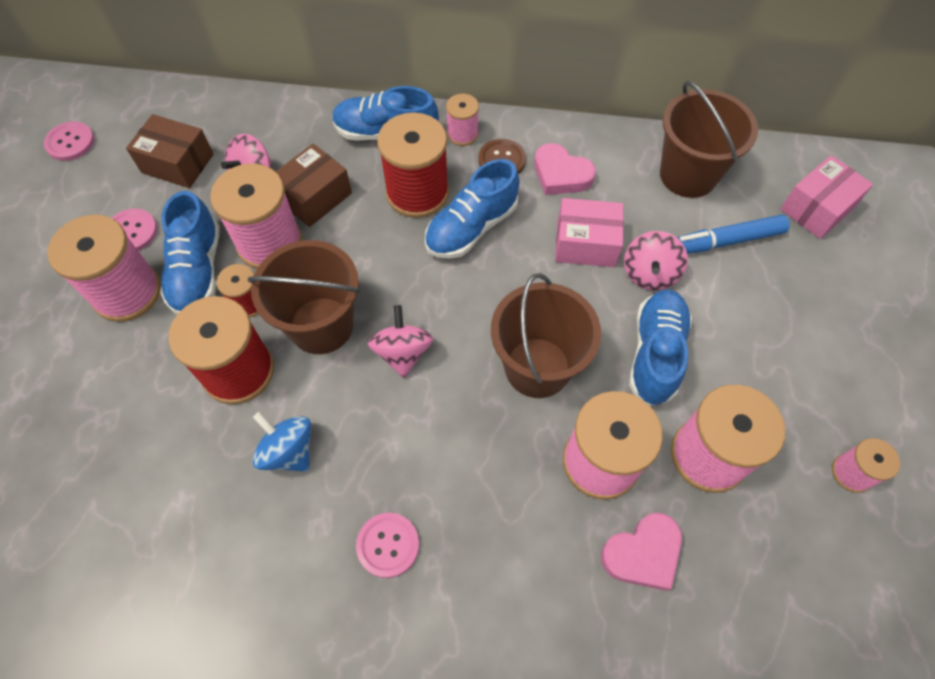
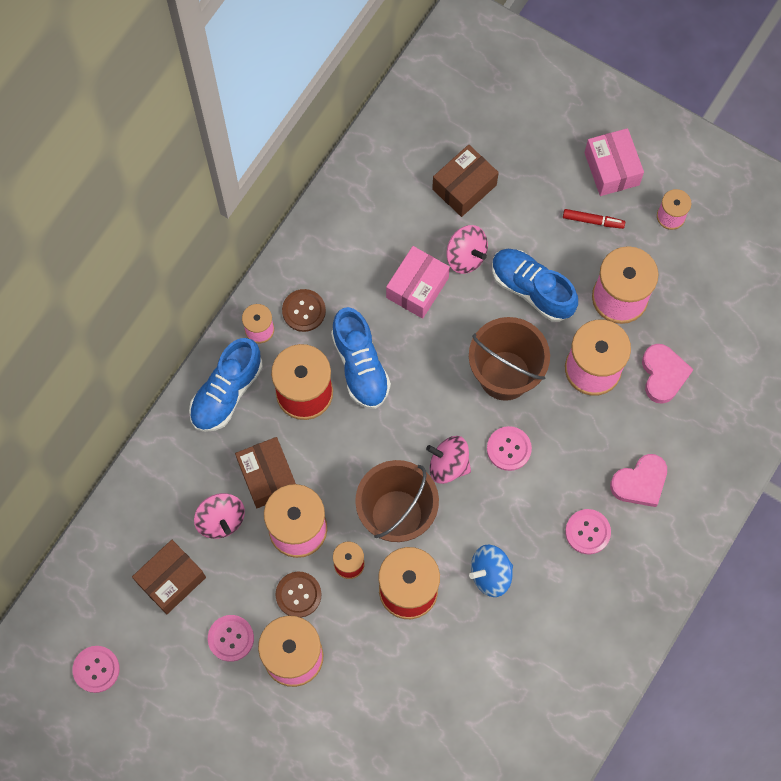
camera: 65 degrees left, 10 degrees up
blue shoe [160,191,220,314] -> brown button [276,572,321,618]
pink heart [534,143,596,195] -> pink heart moved to [610,454,667,507]
brown bucket [660,81,758,198] -> none
blue marker [677,215,790,254] -> brown box [432,145,499,217]
pink box [780,155,873,239] -> pink box moved to [584,128,644,196]
none -> pink button [487,426,532,471]
none -> red marker [563,209,625,229]

